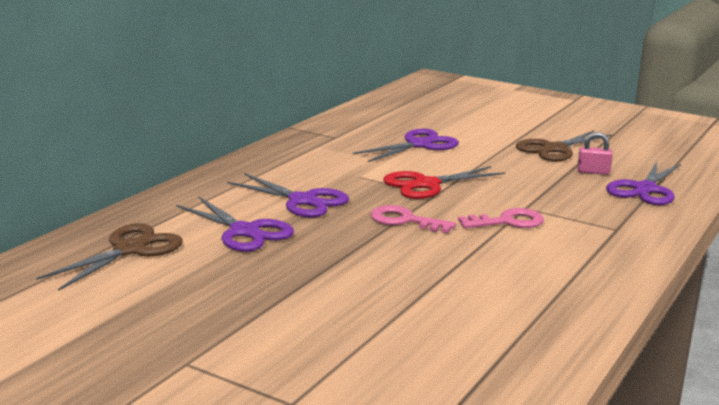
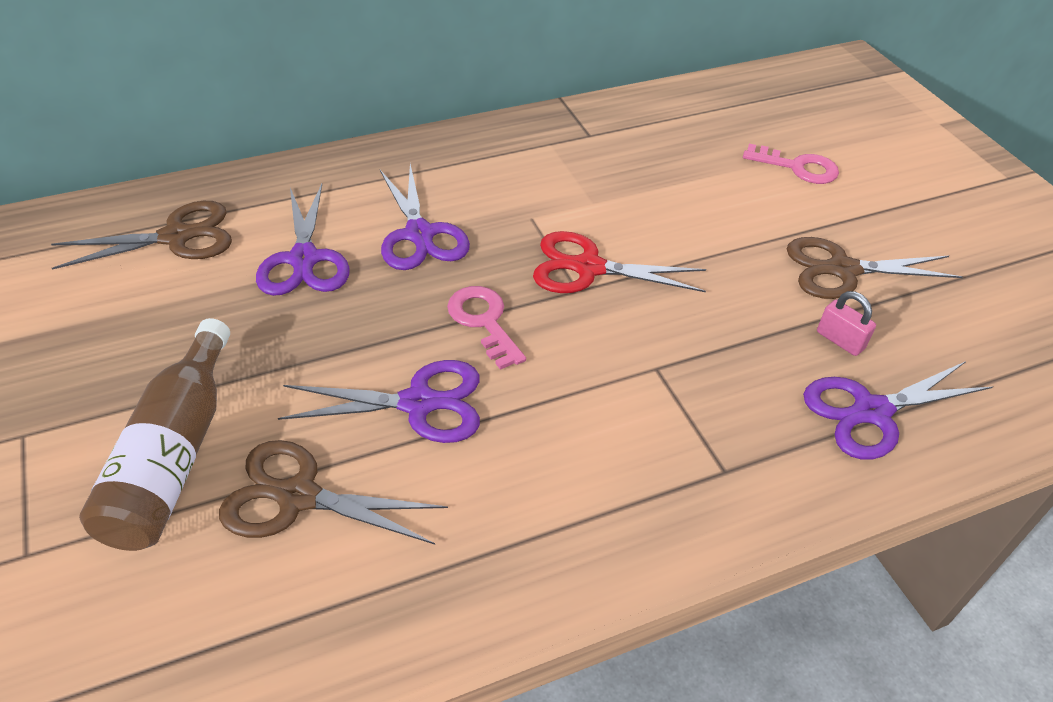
camera: 35 degrees right, 25 degrees up
purple scissors [353,129,459,162] -> purple scissors moved to [278,360,480,443]
pink key [458,208,544,228] -> pink key moved to [743,144,839,184]
none -> brown bottle [79,318,230,551]
none -> brown scissors [219,440,448,545]

